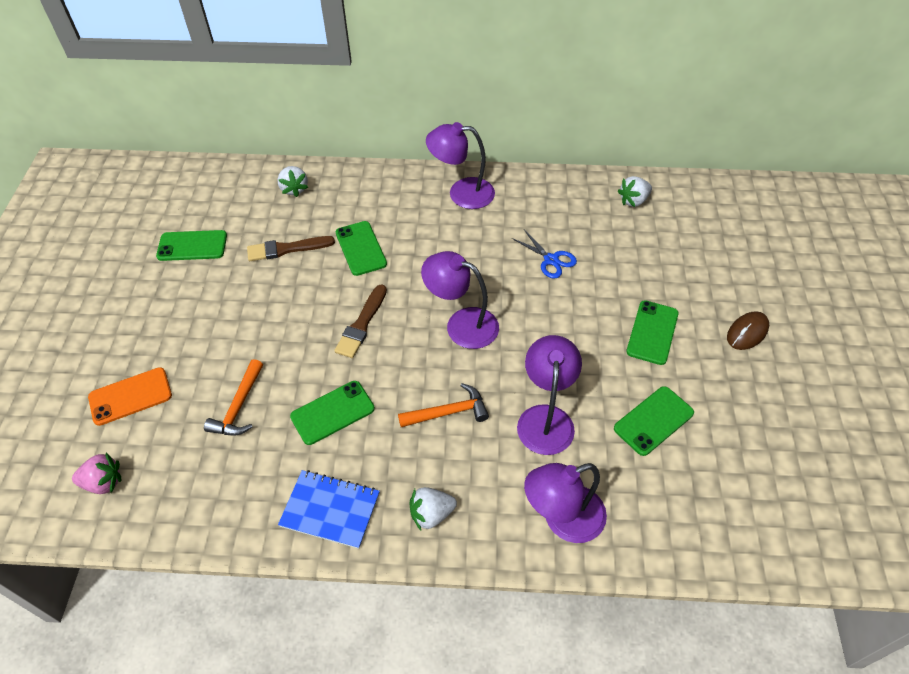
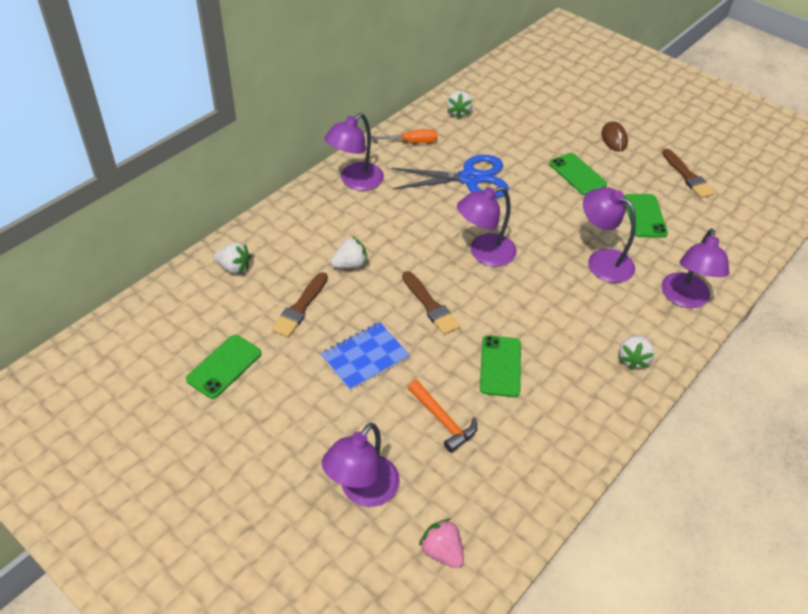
camera: 55 degrees left, 5 degrees down
pink strawberry [72,453,122,494] -> pink strawberry turned 75 degrees counterclockwise [419,519,464,568]
orange phone [88,367,172,426] -> purple lamp [322,422,400,507]
blue notebook [278,470,380,549] -> blue notebook moved to [321,322,410,391]
green phone [335,221,387,276] -> white strawberry [331,236,368,269]
orange hammer [398,383,489,427] -> none
blue scissors [511,230,577,279] -> blue scissors [391,155,509,198], size x1.89
none -> orange screwdriver [371,129,438,143]
none -> brown brush [662,149,715,198]

